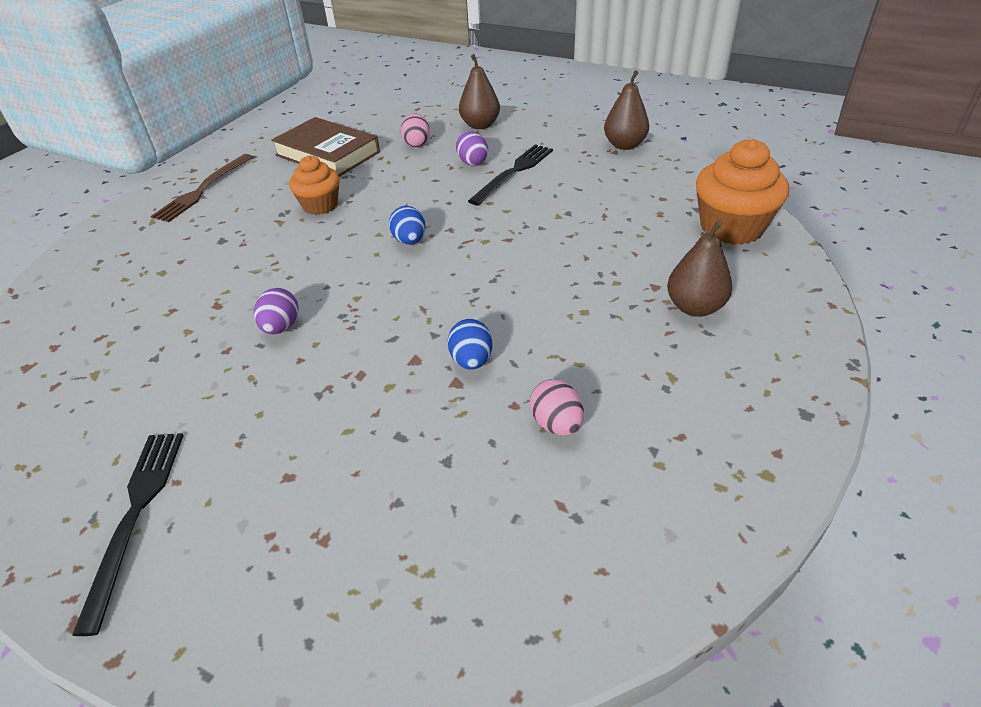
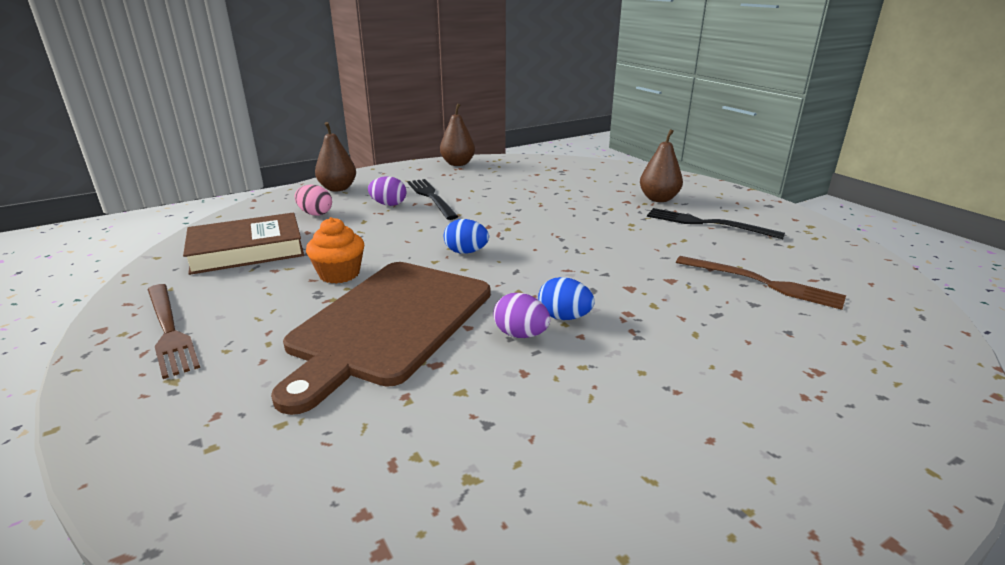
camera: 60 degrees left, 15 degrees down
black fork [72,433,184,636] -> black fork moved to [647,208,785,239]
blue egg [448,319,492,370] -> blue egg moved to [538,277,595,320]
pink egg [530,379,584,436] -> none
orange cupcake [696,139,789,245] -> none
none -> brown cutting board [271,262,491,415]
none -> brown fork [676,256,846,310]

